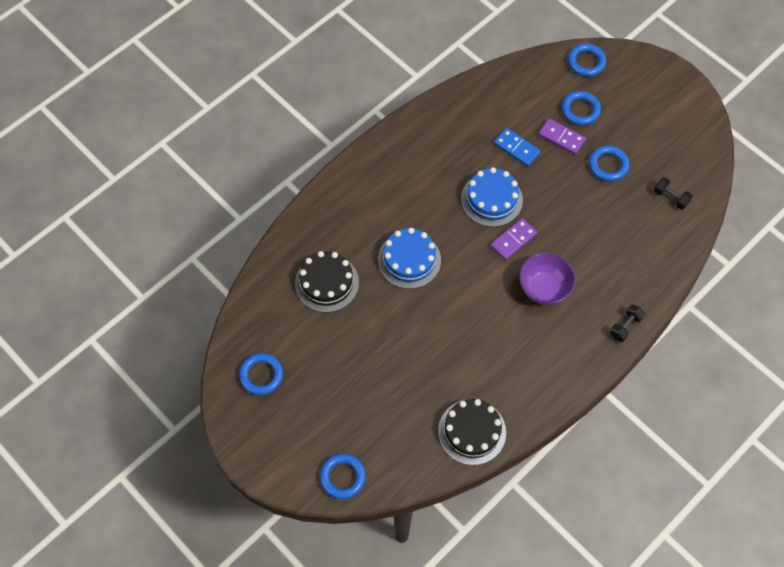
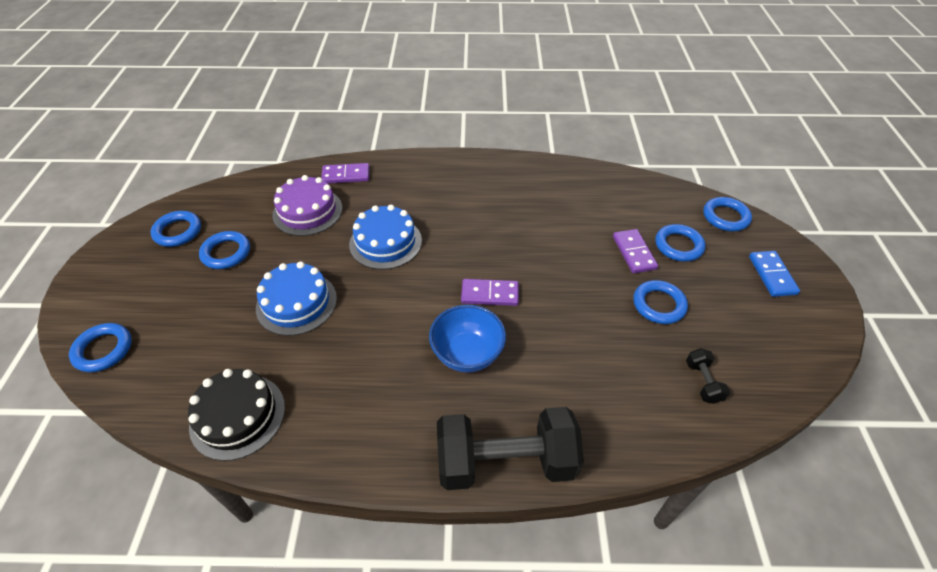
camera: 45 degrees right, 15 degrees down
black cake [295,251,359,312] -> purple cake [272,175,343,236]
blue cake [461,167,523,227] -> blue cake moved to [256,261,337,336]
blue domino [494,128,541,167] -> blue domino moved to [749,251,800,297]
purple bowl [519,252,576,305] -> blue bowl [429,305,506,373]
black dumbbell [610,304,645,342] -> black dumbbell [437,407,584,490], size x2.38
none -> blue ring [199,231,250,269]
none -> purple domino [321,163,370,183]

